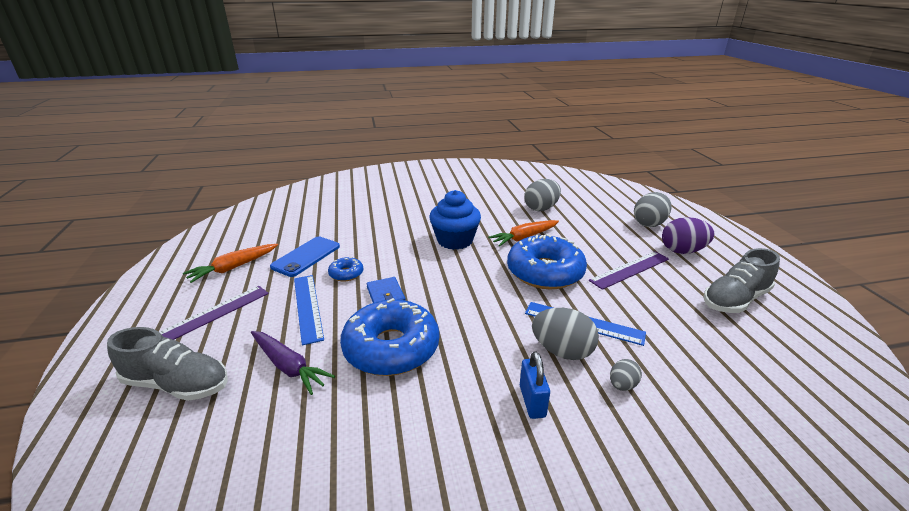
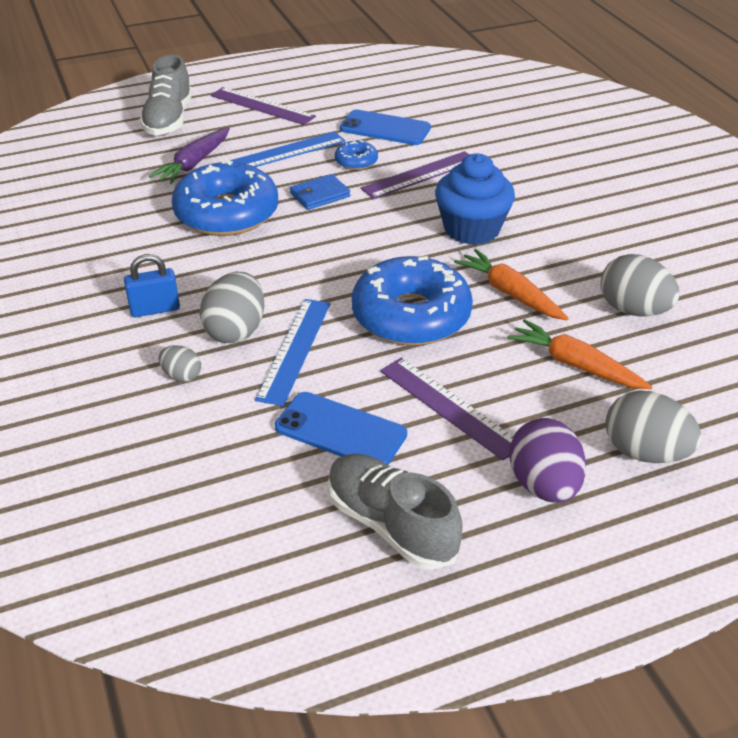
camera: 80 degrees right, 10 degrees up
orange carrot [183,244,278,283] -> orange carrot moved to [507,319,652,389]
none -> blue phone [275,392,407,465]
none -> purple ruler [361,151,470,199]

